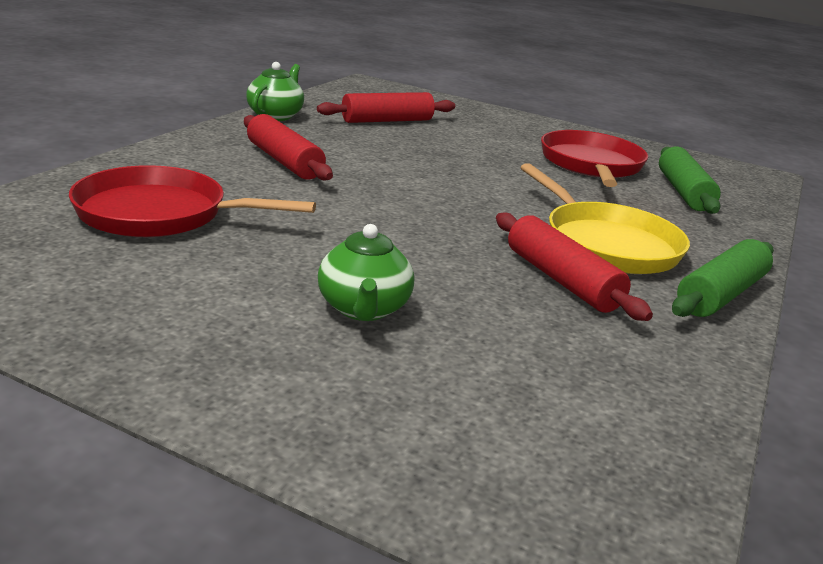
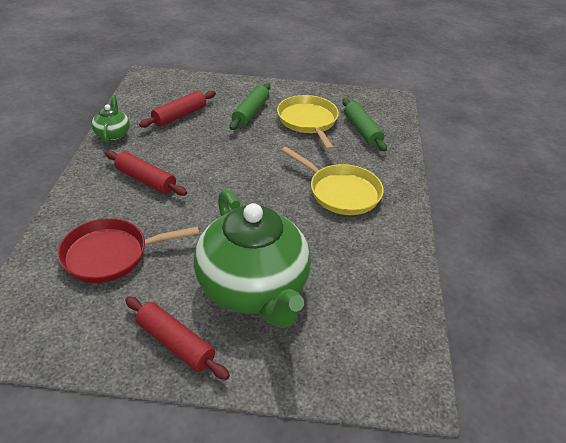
camera: 20 degrees left, 15 degrees up
green teapot [318,224,414,321] -> green teapot [194,189,311,328], size x2.34
red rolling pin [496,212,653,321] -> red rolling pin moved to [125,296,230,380]
red pan [541,130,648,187] -> yellow pan [277,95,339,151]
green rolling pin [672,239,774,317] -> green rolling pin moved to [229,83,270,130]

